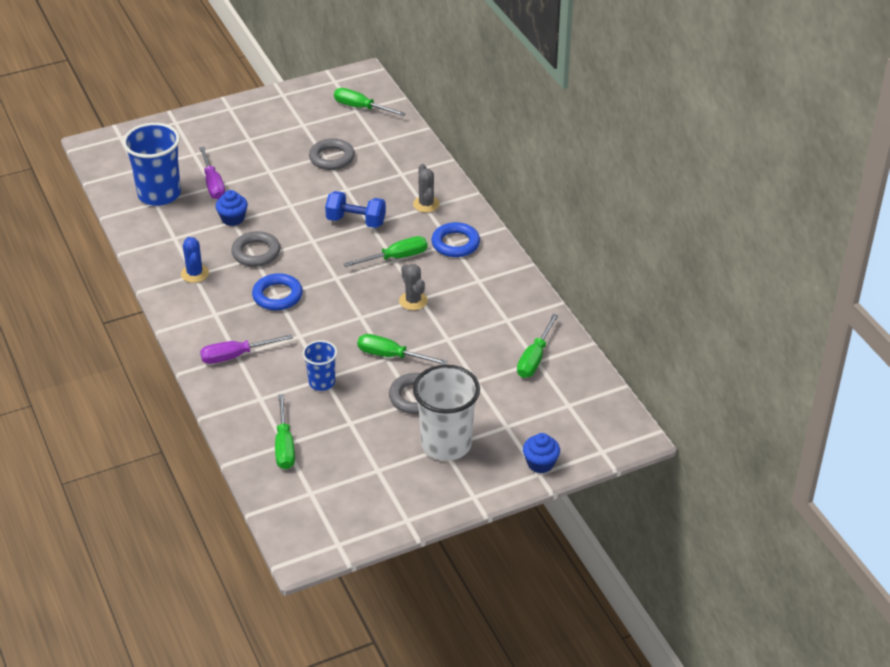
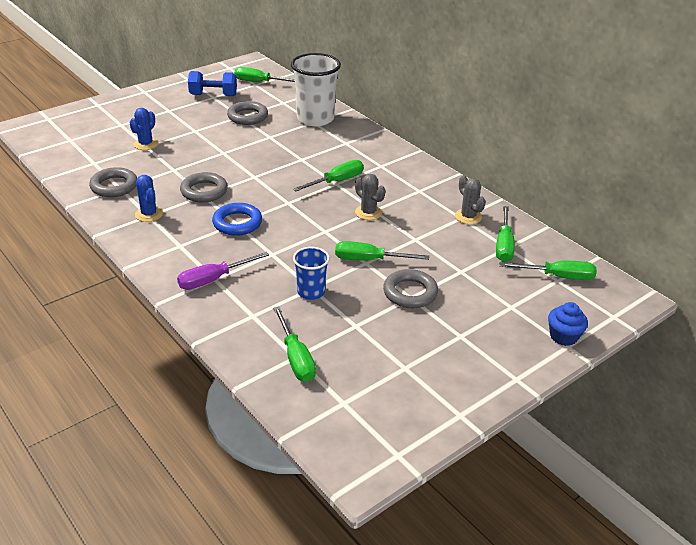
camera: 15 degrees left, 5 degrees down
blue cup [123,123,181,206] -> none
purple screwdriver [199,147,225,199] -> blue cactus [130,108,158,150]
blue cupcake [215,190,248,226] -> none
blue dumbbell [325,191,386,228] -> blue dumbbell moved to [188,71,237,96]
grey cactus [413,164,440,213] -> grey cactus moved to [455,175,486,225]
white cup [413,365,480,461] -> white cup moved to [291,53,341,126]
blue ring [431,222,480,257] -> none
none -> grey ring [89,167,137,197]
none -> green screwdriver [499,261,597,280]

